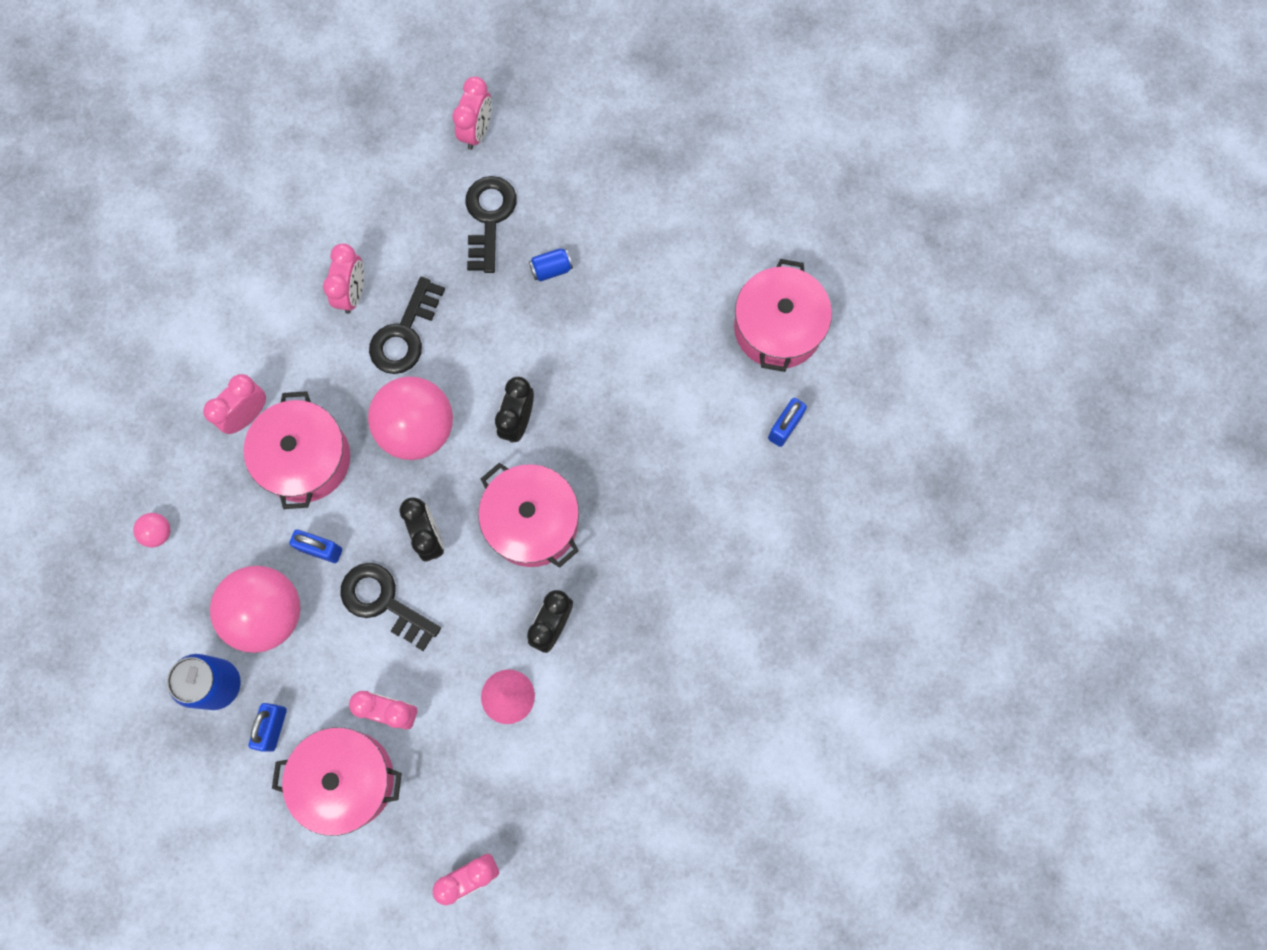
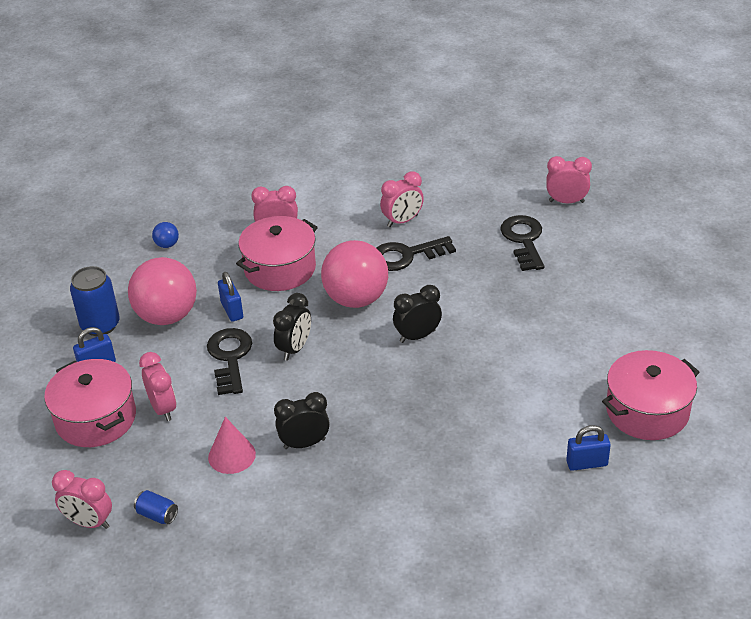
camera: 50 degrees right, 35 degrees down
pink ball [133,513,171,547] -> blue ball [152,222,179,248]
pink clock [453,77,492,150] -> pink clock turned 150 degrees counterclockwise [546,156,592,203]
black key [465,176,517,273] -> black key turned 60 degrees counterclockwise [500,215,544,271]
pink pot [478,463,579,568] -> none
blue can [529,248,573,282] -> blue can moved to [134,490,178,524]

